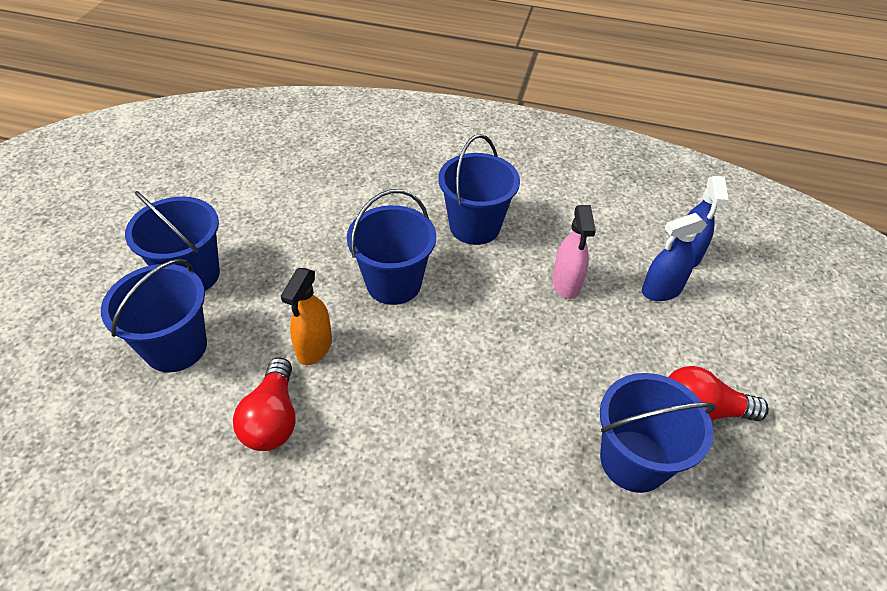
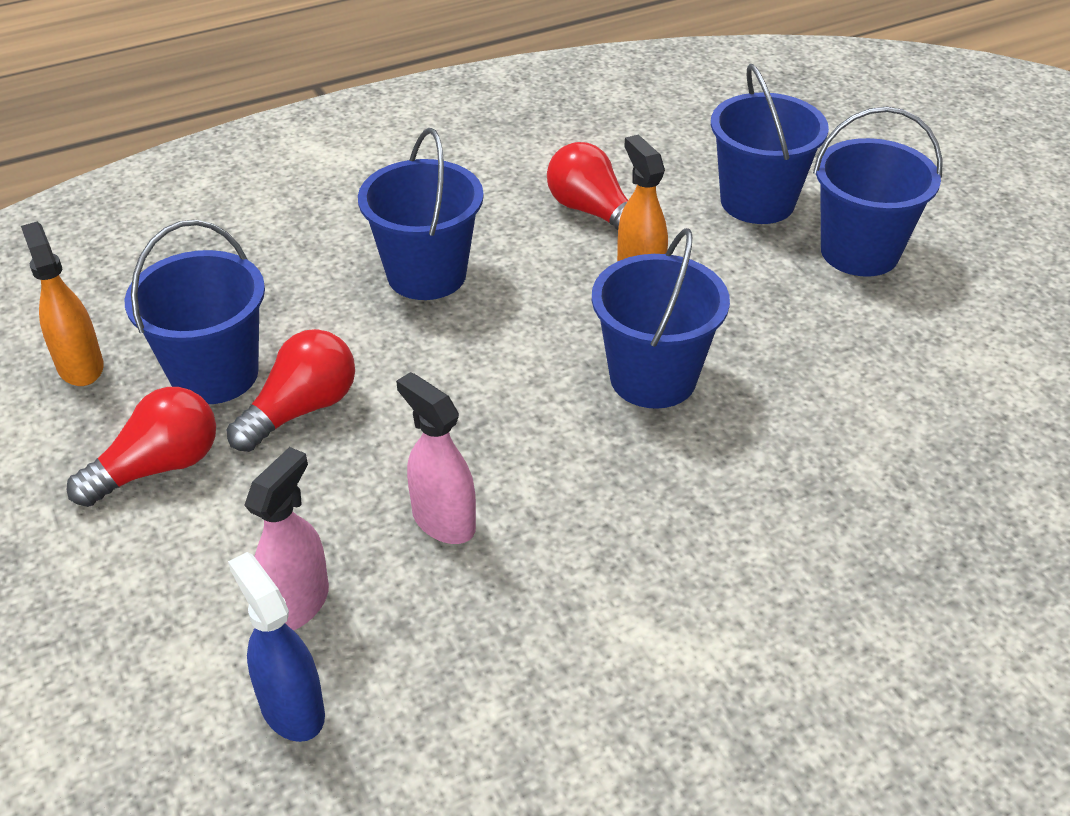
camera: 140 degrees right, 5 degrees down
blue bucket [438,134,520,245] -> blue bucket moved to [358,128,484,300]
blue spray bottle [642,213,707,301] -> pink spray bottle [244,447,329,630]
none -> orange spray bottle [21,222,104,386]
none -> red light bulb [227,329,355,452]

